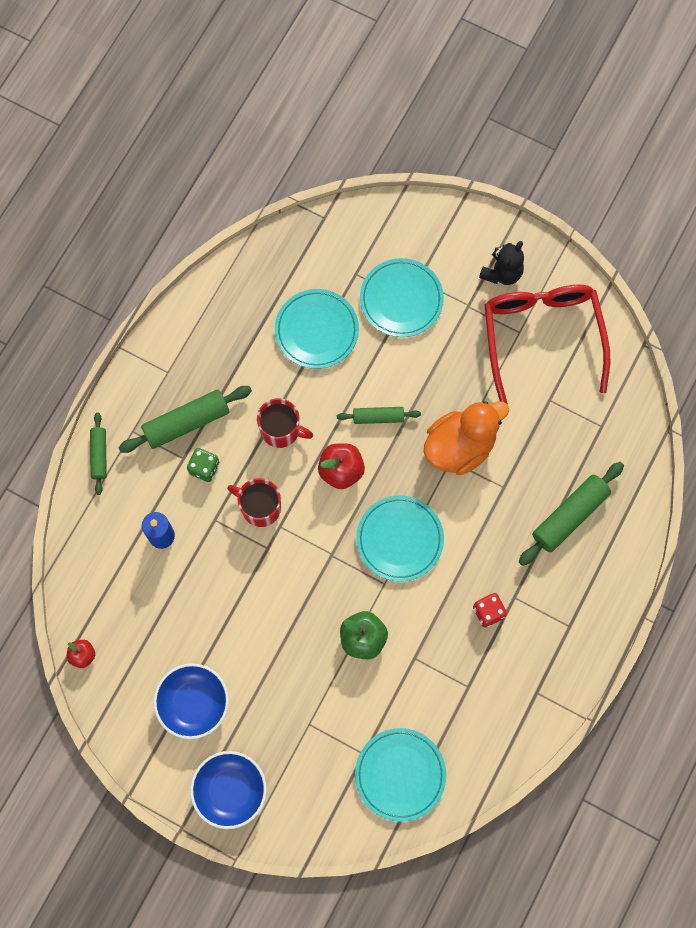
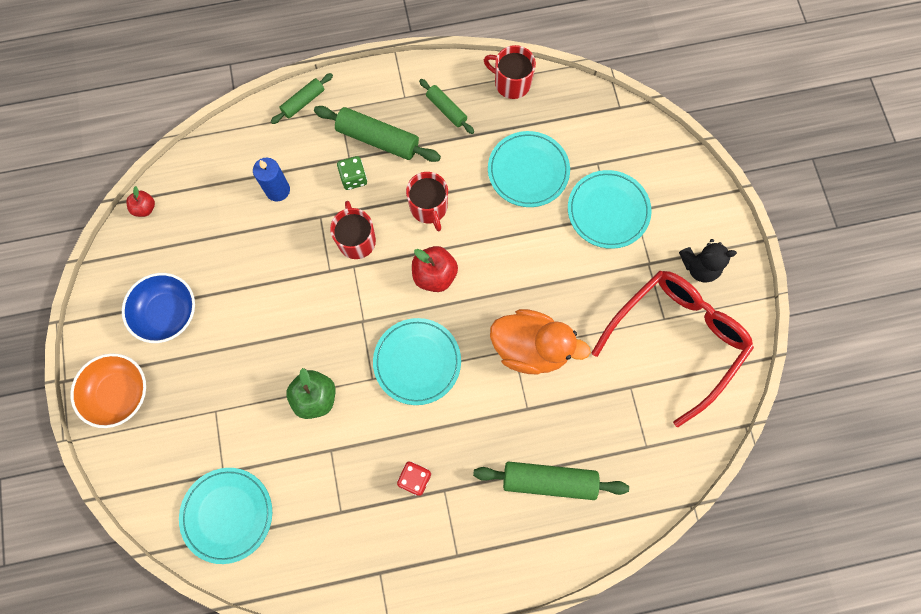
camera: 50 degrees right, 0 degrees up
blue bowl [190,751,267,829] -> orange bowl [70,353,146,428]
green rolling pin [337,407,421,424] -> green rolling pin moved to [419,79,474,134]
none -> red mug [484,45,536,99]

